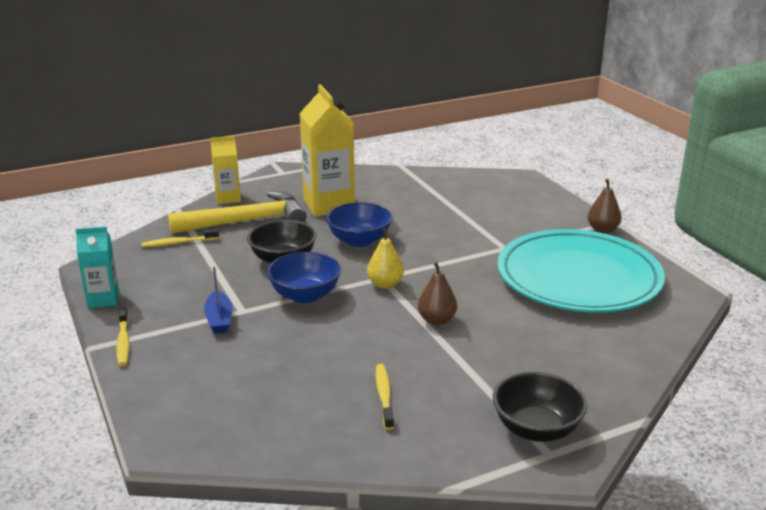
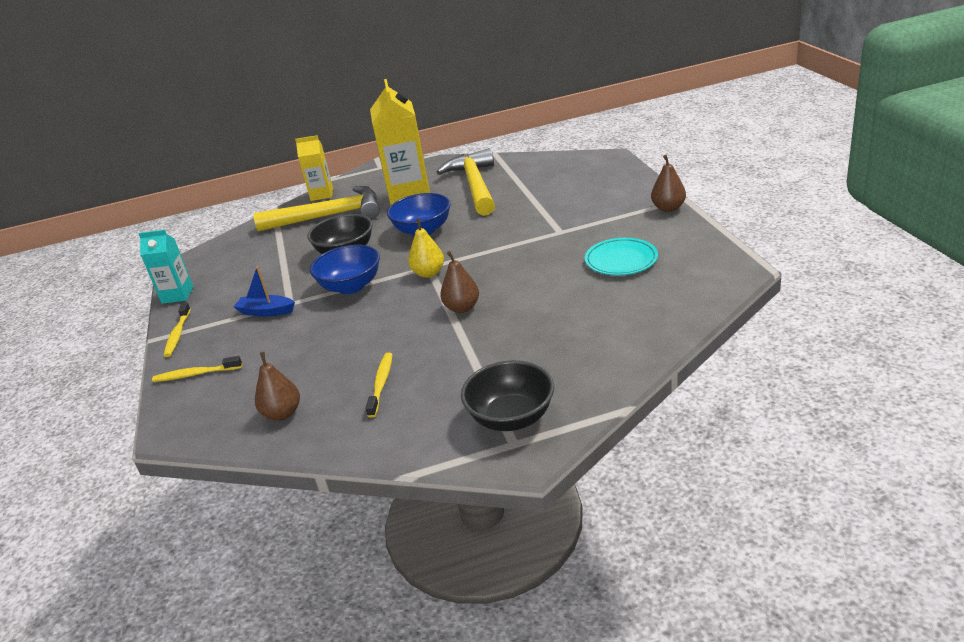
camera: 15 degrees right, 5 degrees up
yellow toothbrush [142,229,219,247] -> yellow toothbrush moved to [152,356,242,382]
blue boat [204,266,233,334] -> blue boat turned 105 degrees clockwise [233,266,295,317]
turquoise plate [497,229,665,313] -> turquoise plate [585,238,658,275], size x0.43
none -> brown pear [255,352,300,421]
none -> yellow hammer [436,148,495,216]

